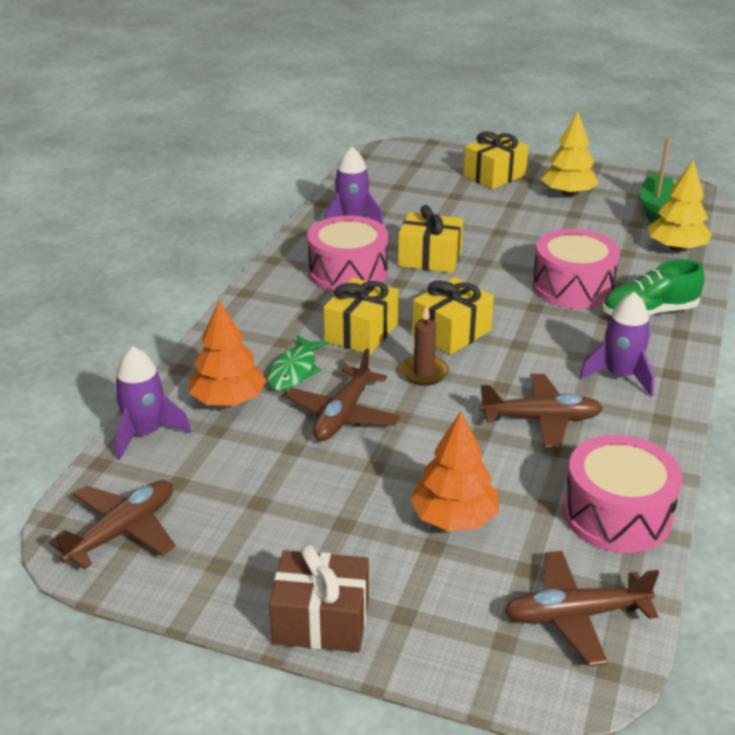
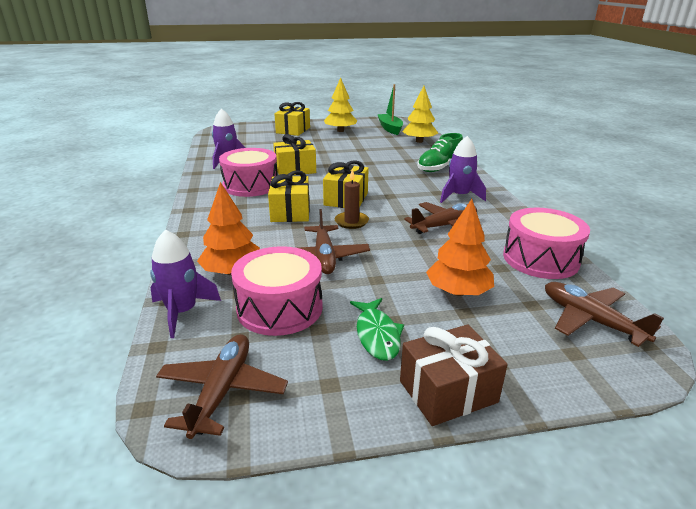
camera: 30 degrees left, 5 degrees down
green fish [267,335,329,391] -> green fish moved to [350,298,404,361]
brown plane [504,551,659,666] -> brown plane turned 90 degrees clockwise [545,282,664,347]
pink drum [532,229,620,309] -> pink drum moved to [231,246,323,336]

